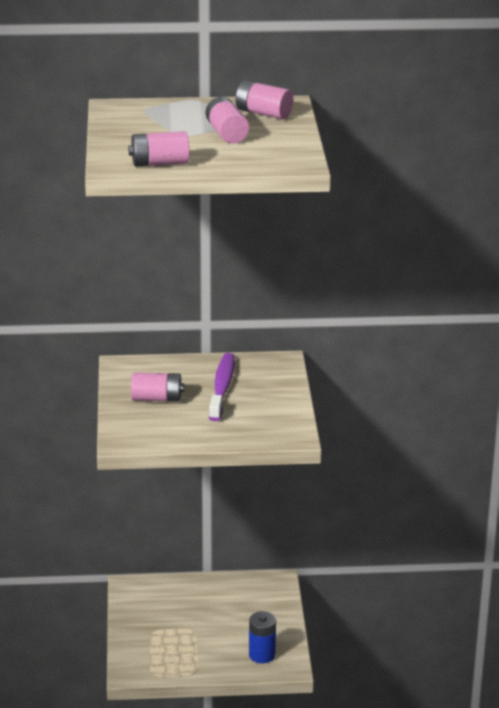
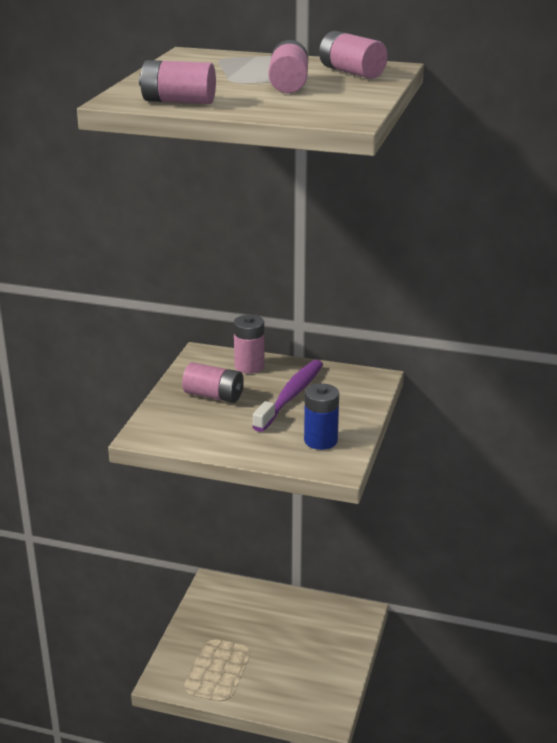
camera: 20 degrees right, 0 degrees up
blue battery [249,611,276,663] -> blue battery moved to [304,383,339,450]
none -> pink battery [234,315,265,374]

